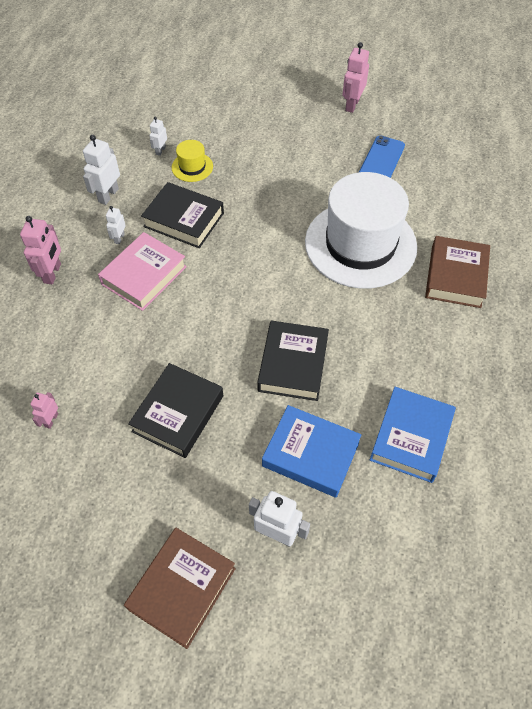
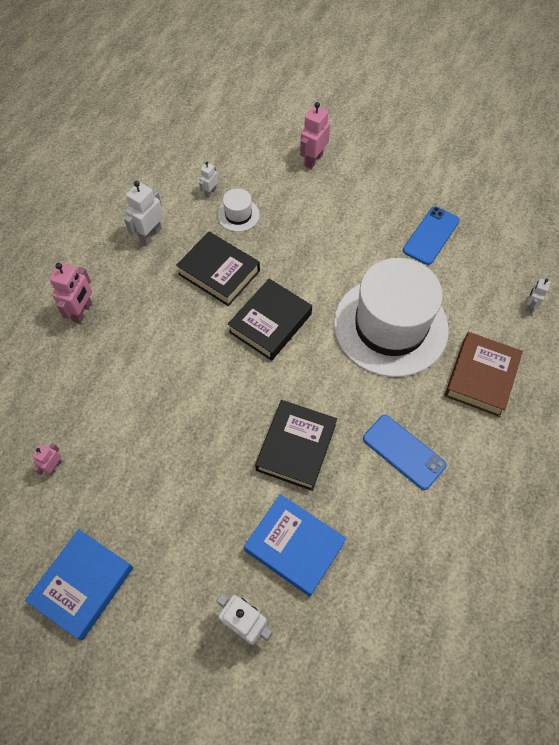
camera: 10 degrees right, 5 degrees up
pink book [98,232,187,311] -> none
white robot [106,206,126,244] -> white robot moved to [526,278,550,312]
brown book [124,528,236,649] -> none
black book [128,363,223,458] -> black book moved to [228,279,312,361]
yellow hat [171,140,213,182] -> white hat [217,188,260,232]
pink robot [342,42,369,113] -> pink robot moved to [300,102,330,169]
blue book [370,387,456,483] -> blue book moved to [25,529,133,640]
none -> blue phone [363,415,446,490]

